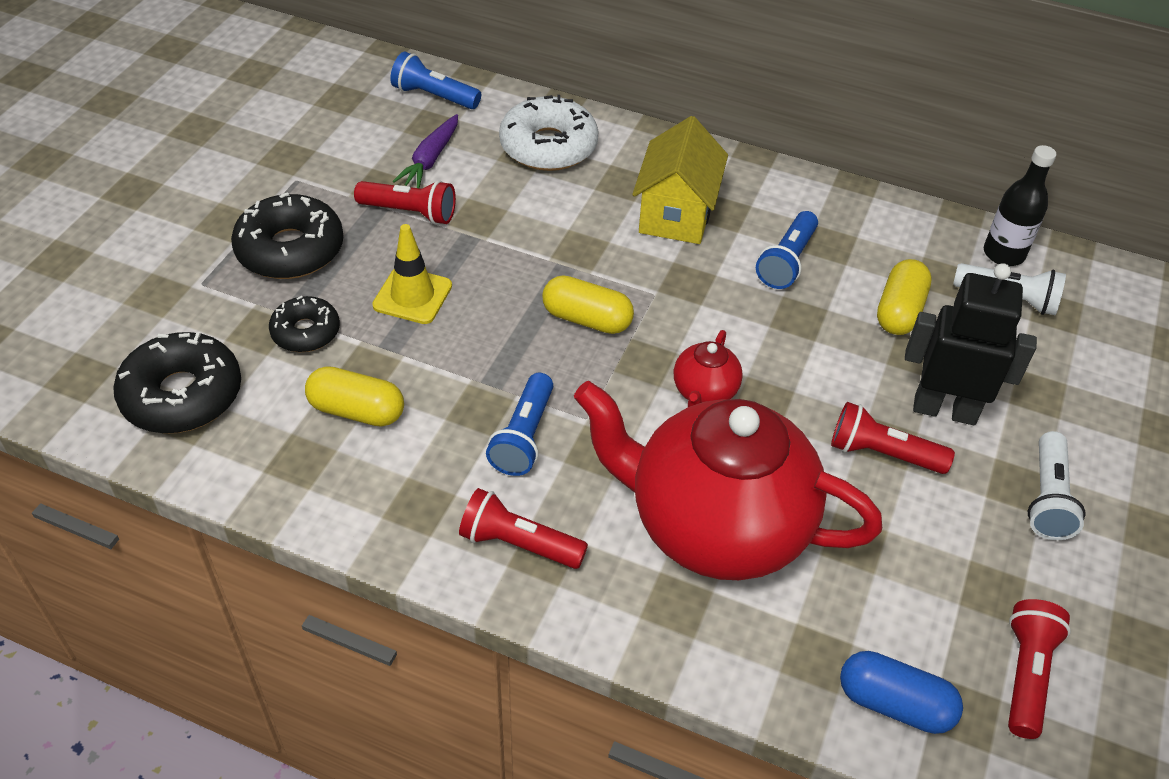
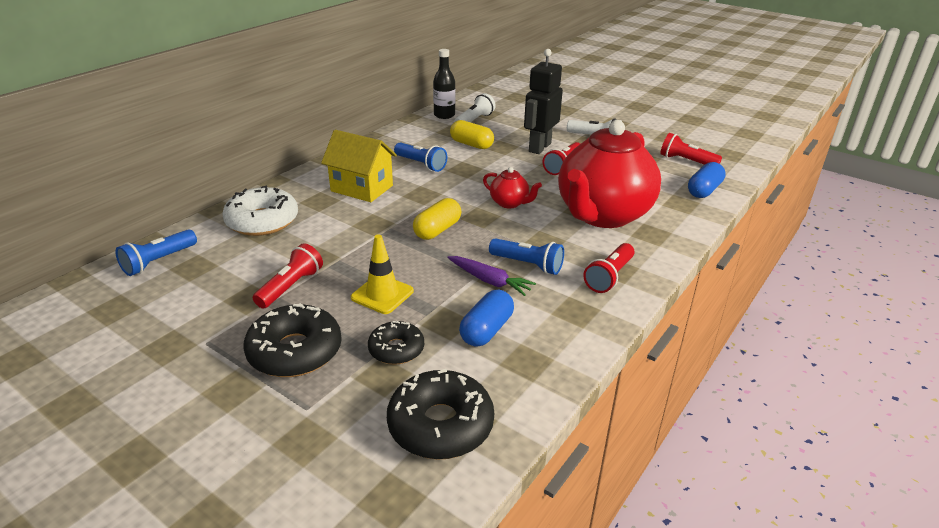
camera: 75 degrees left, 15 degrees down
yellow capsule [305,366,404,427] -> blue capsule [459,290,514,346]
purple carrot [393,114,458,188] -> purple carrot moved to [447,256,536,296]

